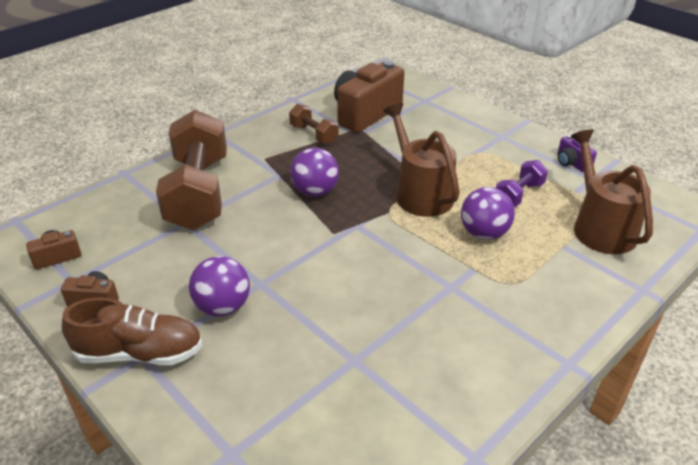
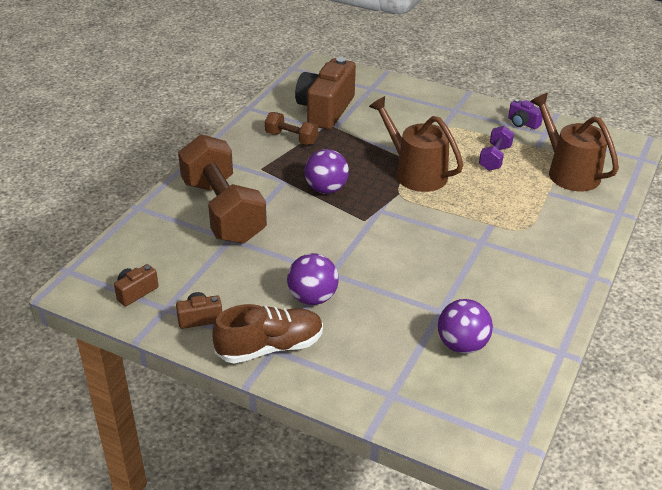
camera: 20 degrees left, 0 degrees up
purple ball [461,187,515,240] -> purple ball moved to [438,299,493,354]

